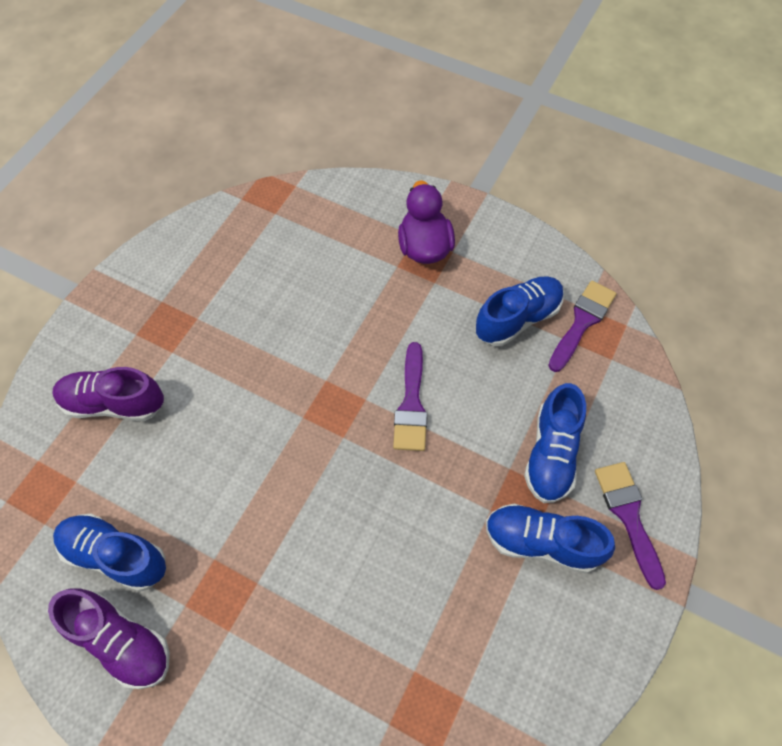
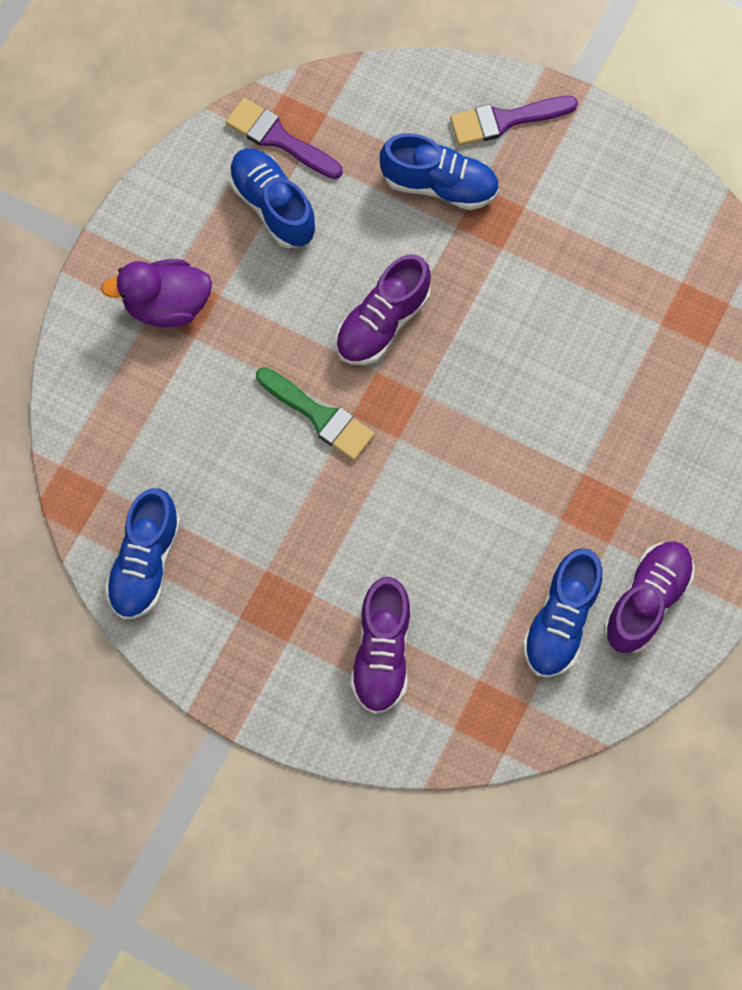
camera: 90 degrees left, 10 degrees up
purple brush [393,342,428,451] -> purple shoe [336,254,431,365]
blue shoe [486,503,615,573] -> blue shoe moved to [105,488,181,619]
none -> green brush [256,367,375,461]

